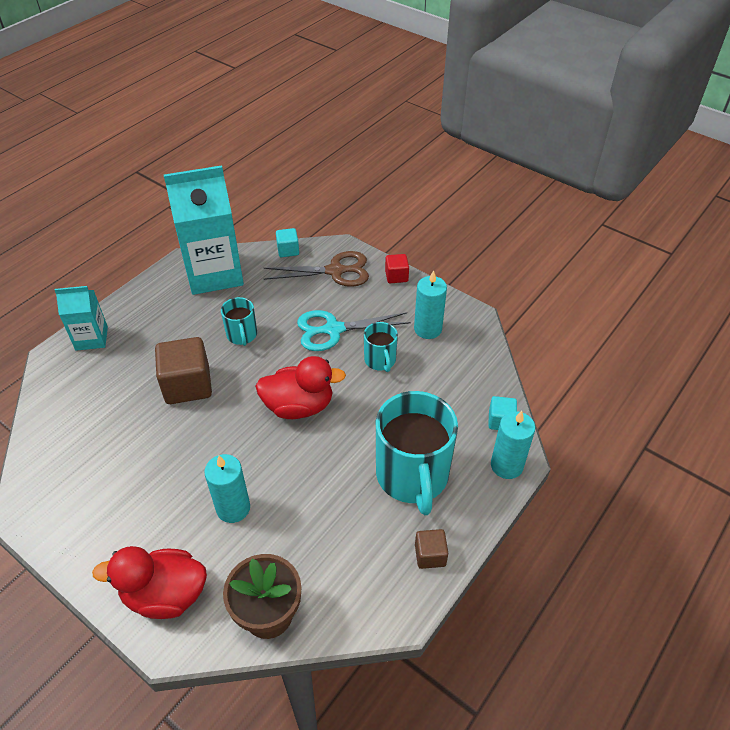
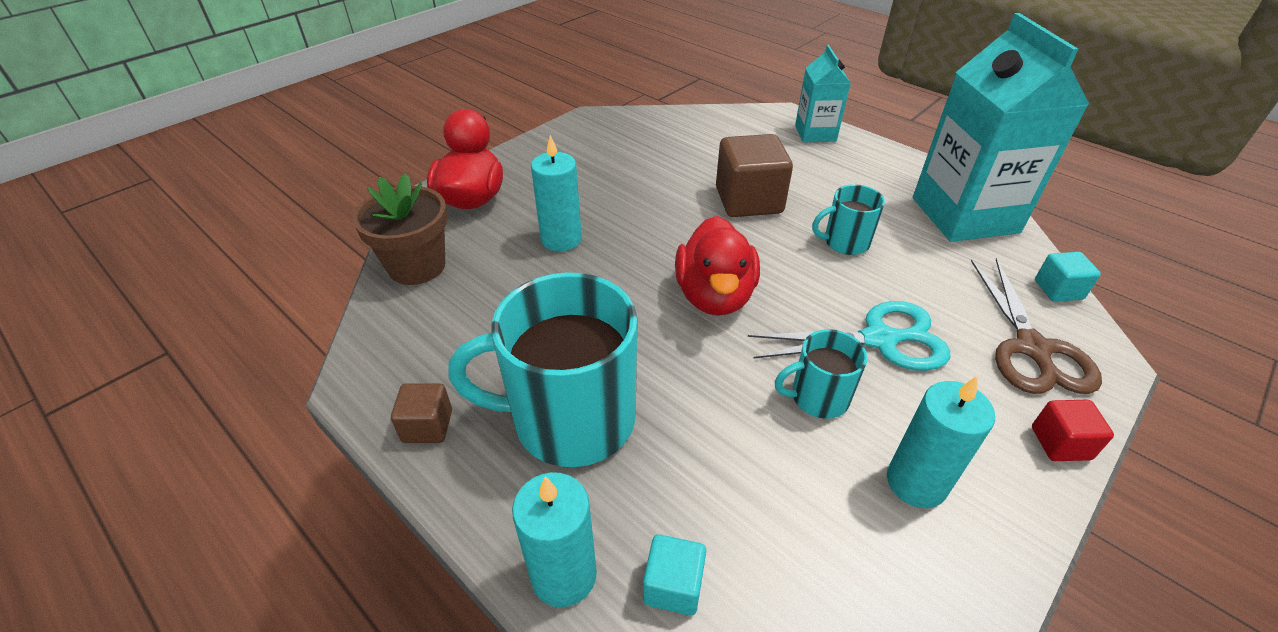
camera: 95 degrees right, 5 degrees down
turquoise scissors [297,310,411,351] -> turquoise scissors turned 90 degrees clockwise [748,301,950,371]

